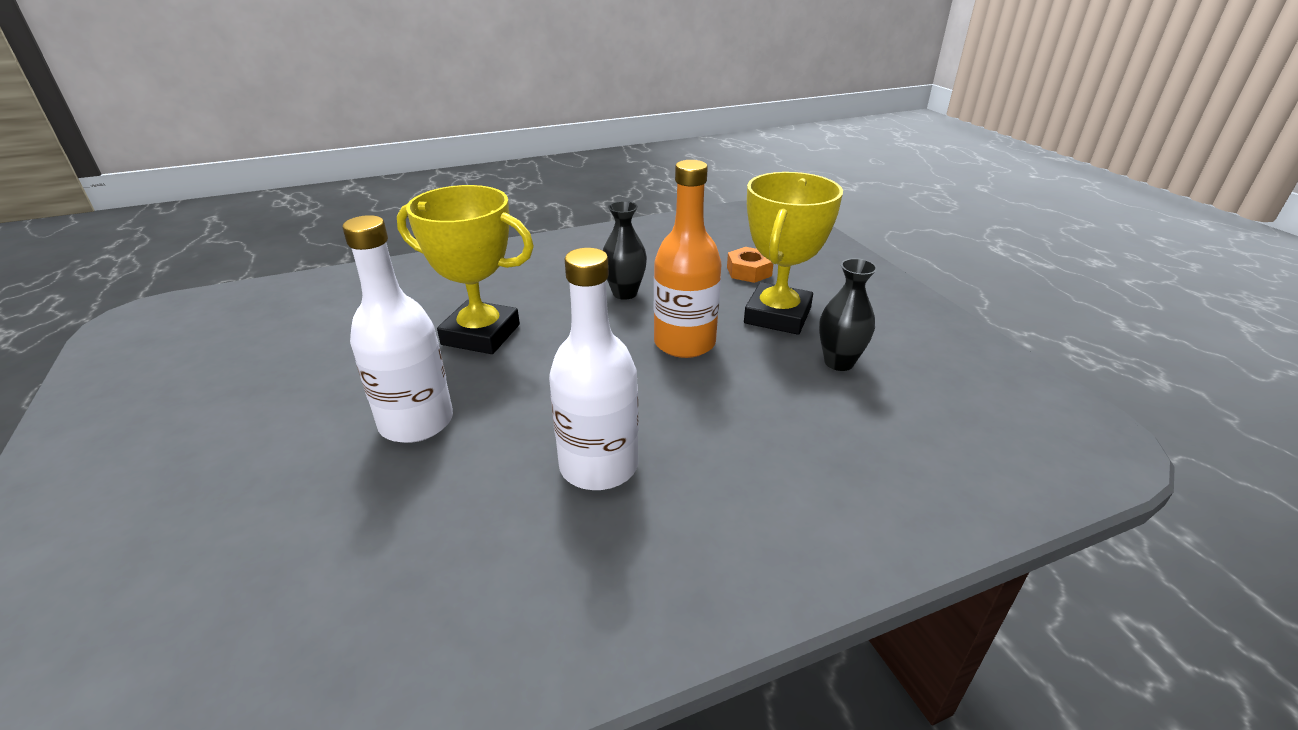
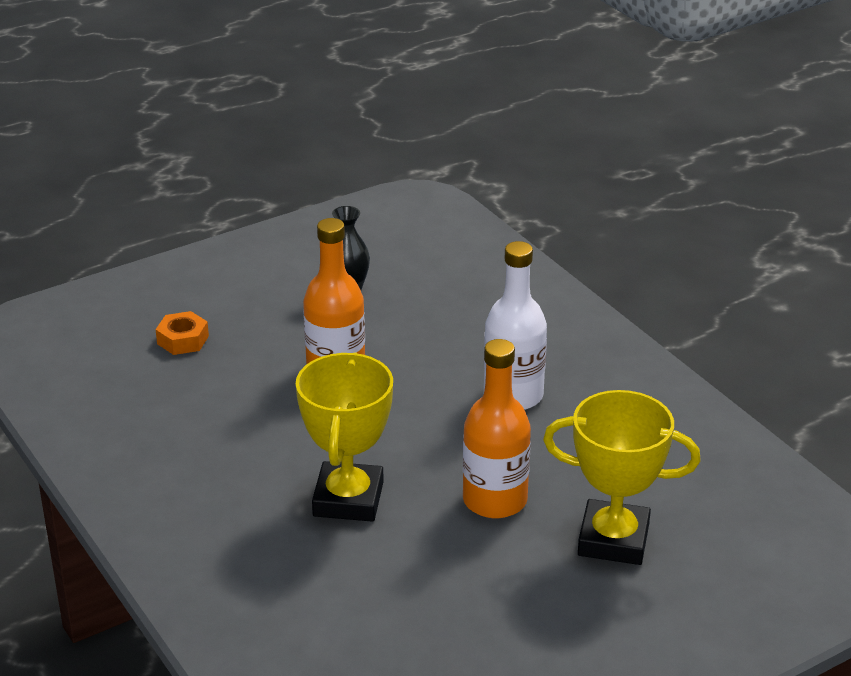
camera: 100 degrees left, 0 degrees up
white bottle [343,215,453,443] -> orange bottle [463,339,531,518]
black vase [603,201,647,300] -> none
yellow trophy [744,172,843,335] -> yellow trophy moved to [543,390,701,565]

